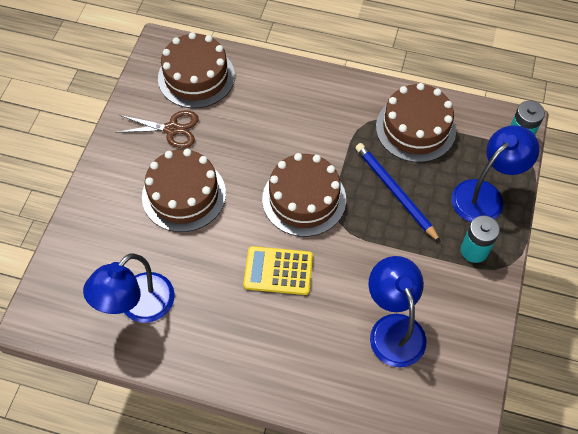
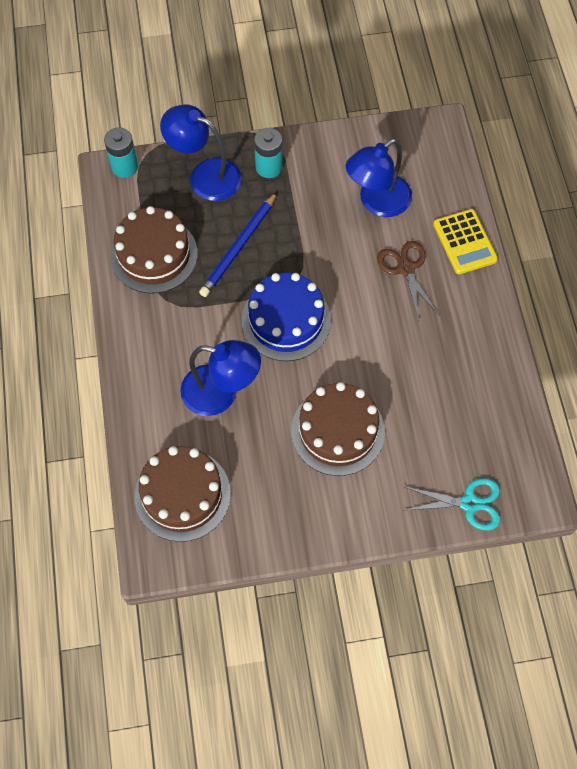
camera: 115 degrees left, 5 degrees up
blue lamp [83,254,175,323] -> blue lamp moved to [180,340,261,416]
brown scissors [116,110,199,148] -> brown scissors moved to [377,241,440,321]
yellow calculator [243,246,313,295] -> yellow calculator moved to [433,209,498,274]
brown cake [262,153,346,237] -> blue cake [242,273,331,361]
none -> turquoise scissors [405,478,500,531]

